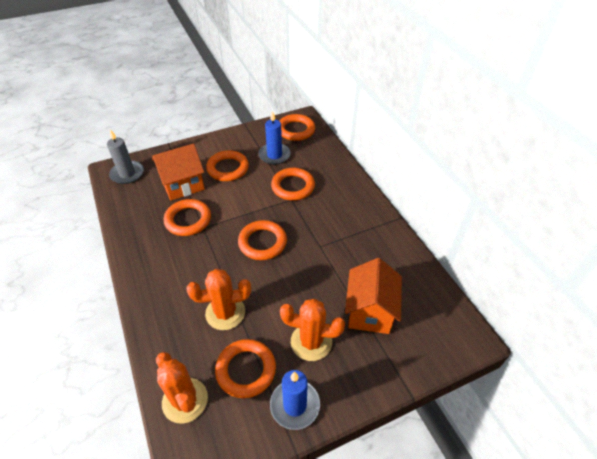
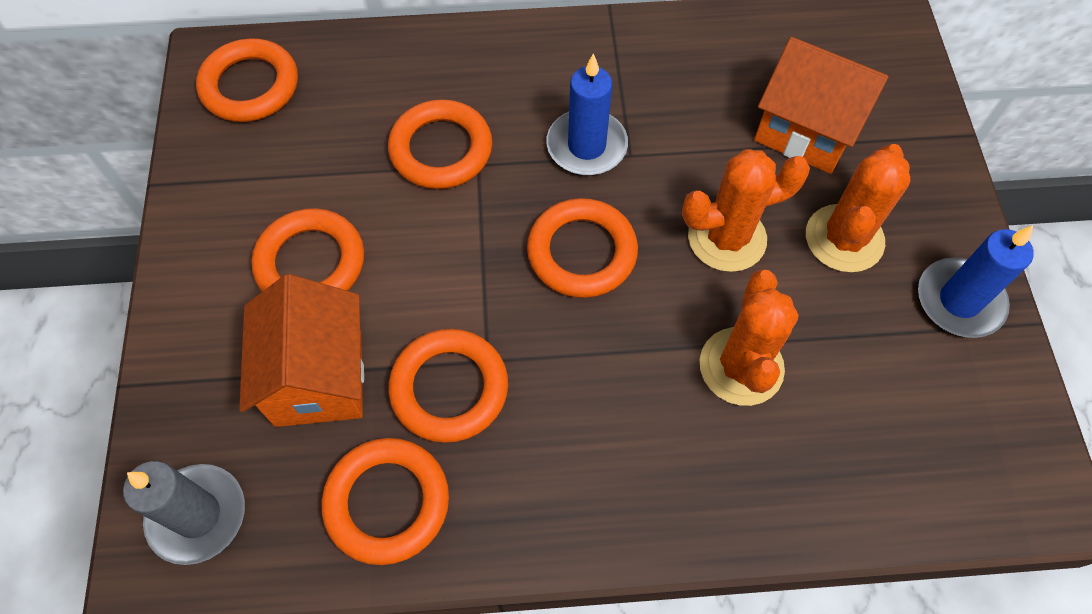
camera: 70 degrees left, 15 degrees up
orange cactus [156,352,208,424] -> orange cactus moved to [682,149,810,272]
orange ring [215,339,276,398] -> orange ring moved to [322,438,449,565]
blue candle [258,111,291,165] -> blue candle moved to [546,53,628,175]

